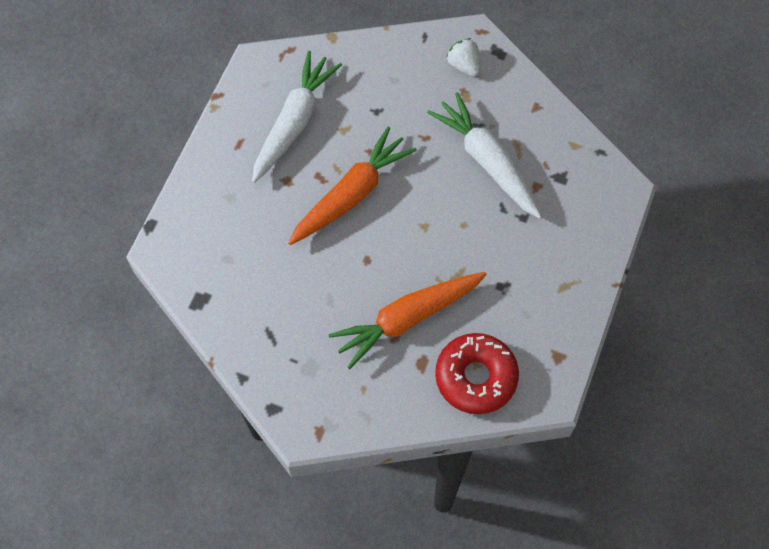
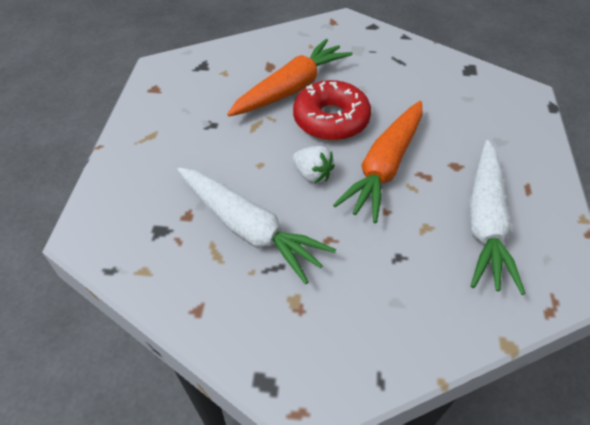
camera: 165 degrees right, 15 degrees down
red donut [435,333,519,414] -> red donut moved to [293,80,371,141]
white strawberry [446,38,480,77] -> white strawberry moved to [293,146,335,184]

